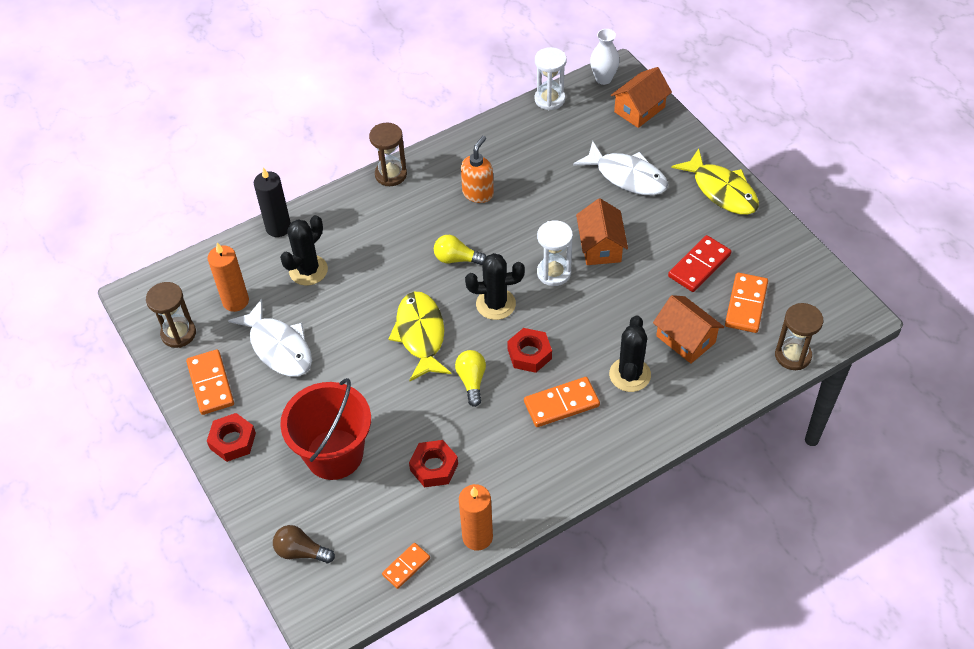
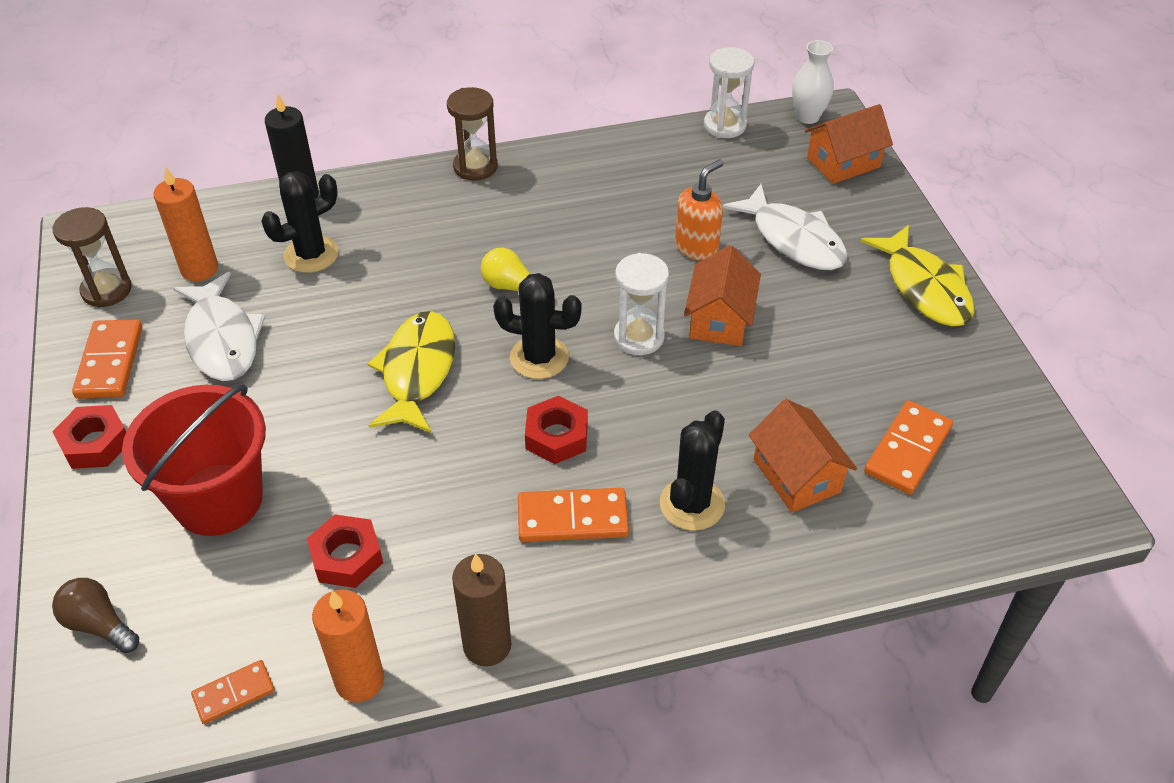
camera: 15 degrees right, 5 degrees down
yellow light bulb [455,350,486,407] -> none
orange soap dispenser [461,136,494,203] -> orange soap dispenser moved to [675,159,724,260]
red domino [668,235,731,292] -> none
brown hourglass [775,303,823,370] -> none
none -> brown candle [452,554,511,667]

